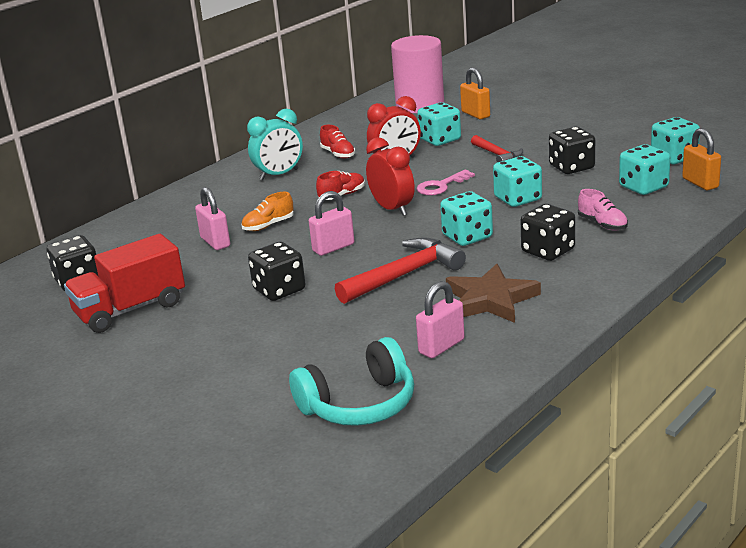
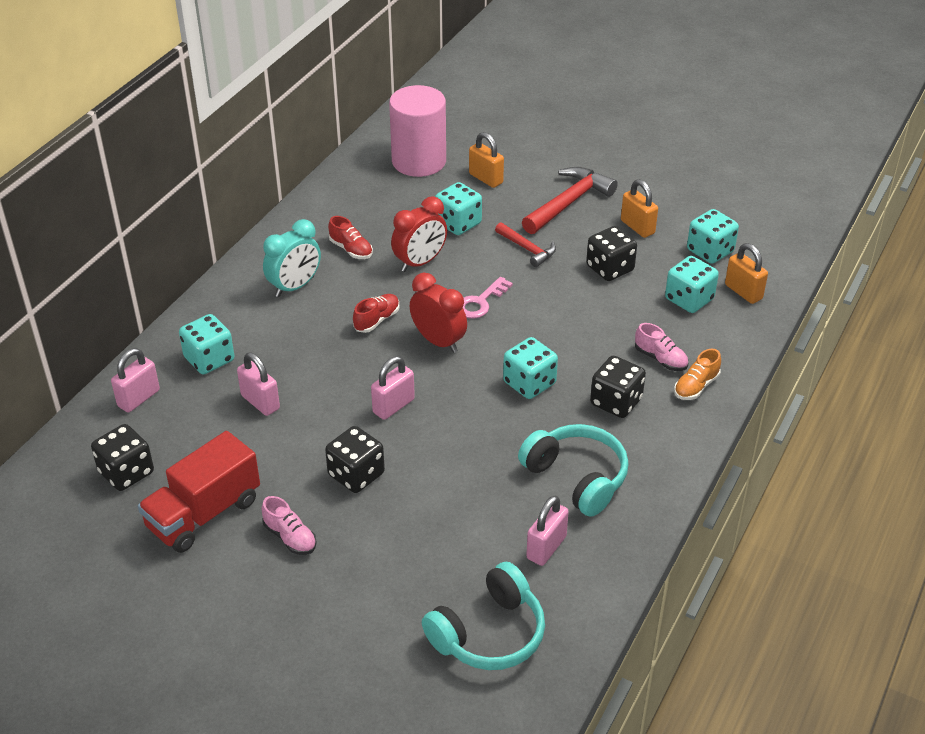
camera: 15 degrees left, 15 degrees up
orange shoe [241,192,294,231] -> orange shoe moved to [674,349,721,400]
red hammer [335,237,466,304] -> red hammer moved to [522,167,618,234]
brown star [446,264,541,323] -> turquoise headphones [518,424,628,517]
turquoise dice [493,156,542,207] -> turquoise dice moved to [179,314,234,374]
none -> pink padlock [111,348,160,412]
none -> pink shoe [261,496,317,555]
none -> orange padlock [621,179,658,238]

